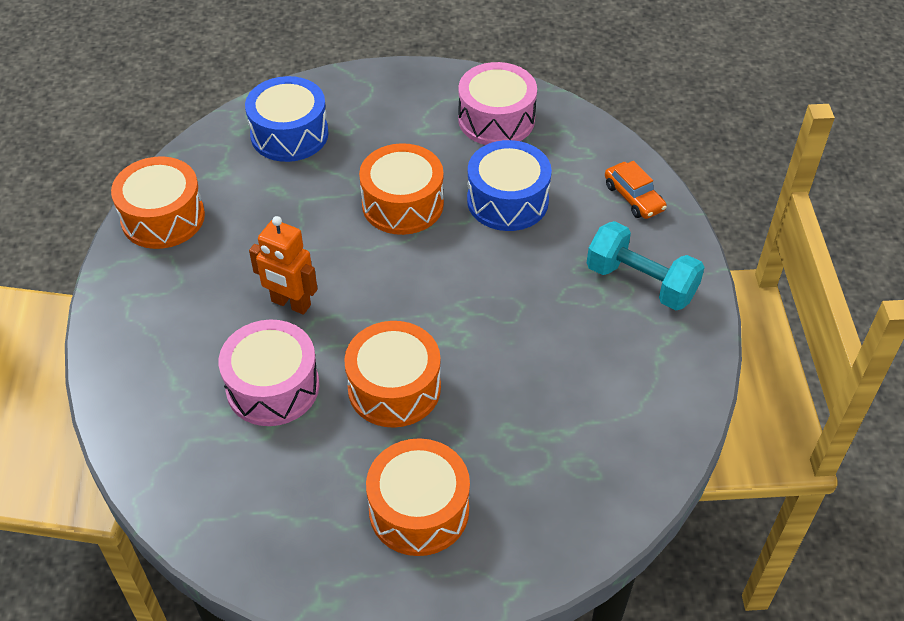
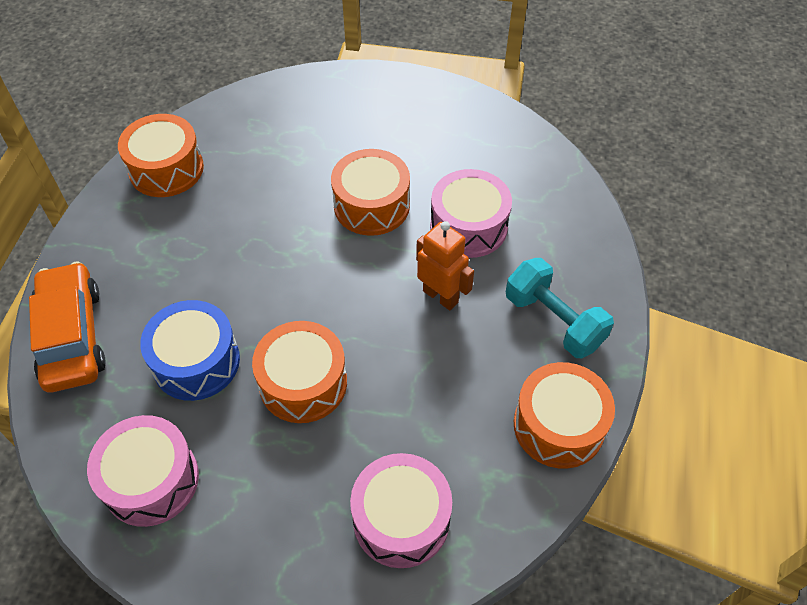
camera: 165 degrees left, 5 degrees up
blue drum [245,76,329,162] -> pink drum [350,453,452,568]
orange drum [366,438,470,556] -> orange drum moved to [118,114,204,197]
turquoise dumbbell [587,221,705,310] -> turquoise dumbbell moved to [506,258,614,358]
orange car [605,161,667,219] -> orange car [29,261,106,392], size x1.84

